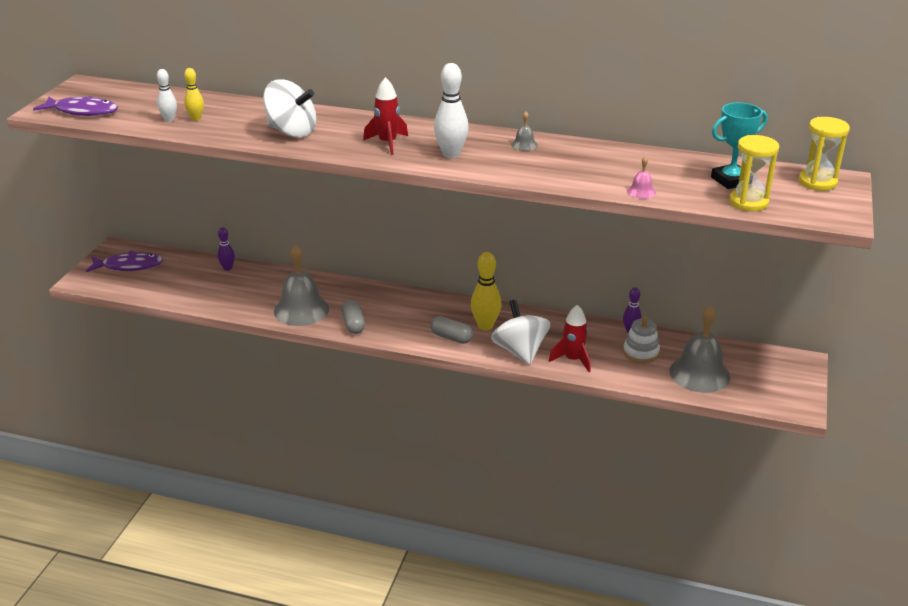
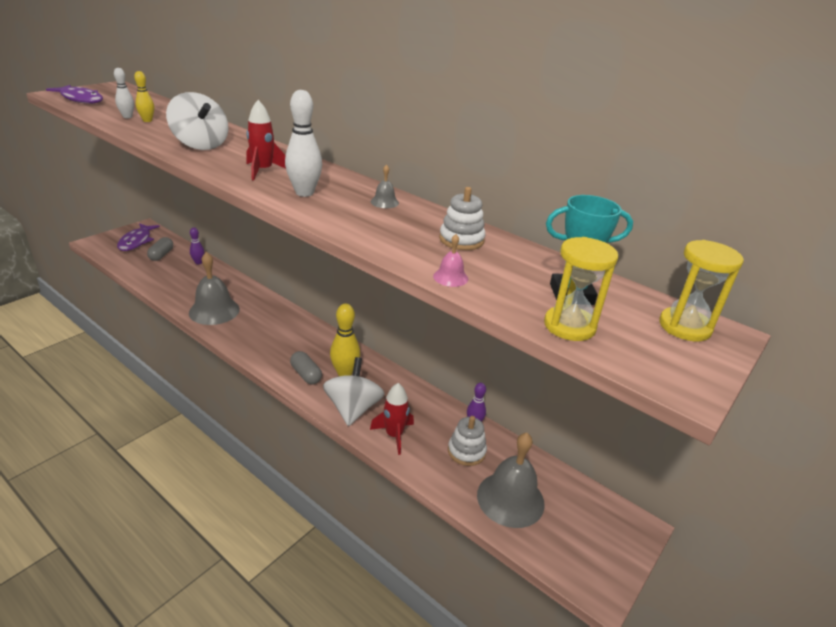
camera: 20 degrees right, 0 degrees up
purple fish [86,251,163,272] -> purple fish turned 75 degrees clockwise [117,223,160,251]
grey capsule [341,300,365,334] -> grey capsule moved to [147,237,173,261]
none -> white stacking toy [439,187,486,250]

